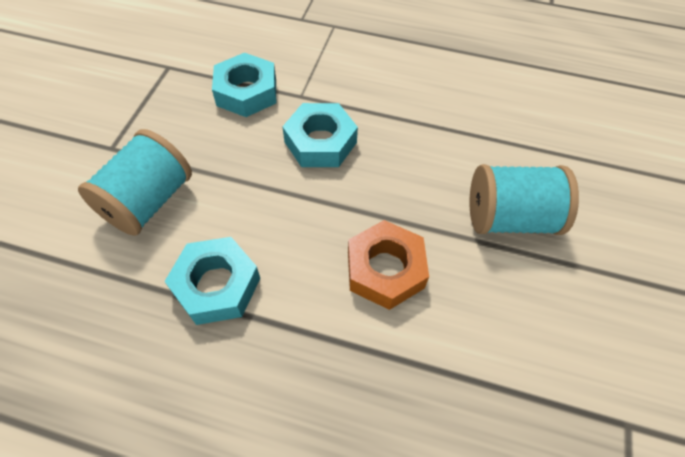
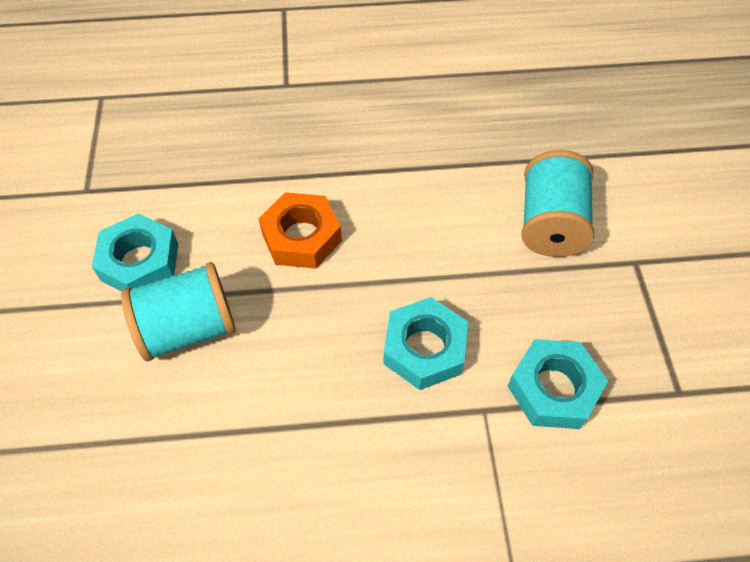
camera: 160 degrees right, 0 degrees up
turquoise nut [164,237,260,325] -> turquoise nut moved to [92,213,178,291]

